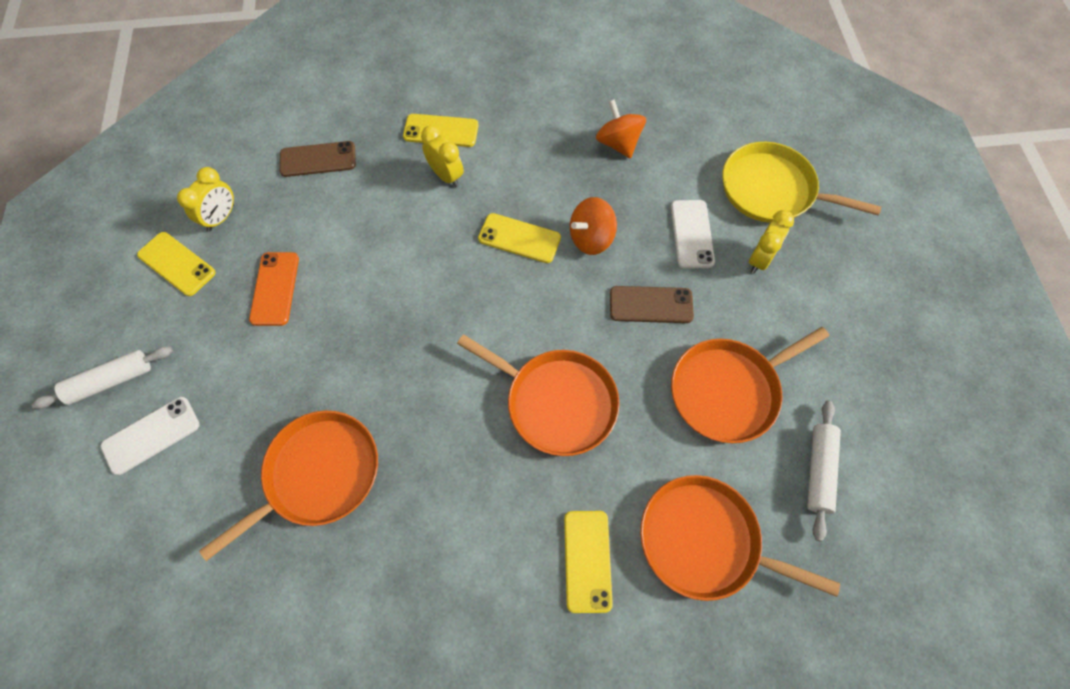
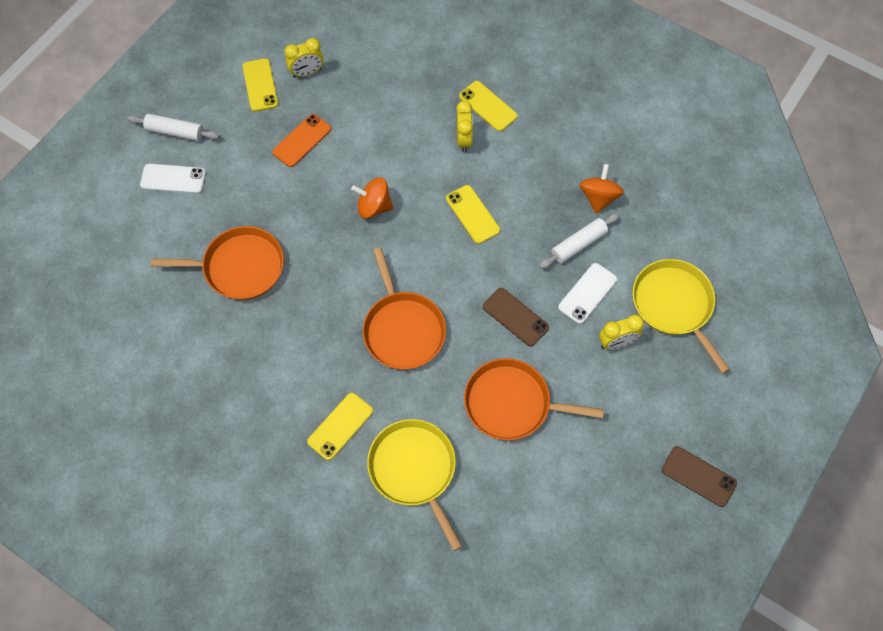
camera: 40 degrees right, 0 degrees up
brown phone [280,141,356,177] -> brown phone moved to [662,446,737,507]
orange spinning top [570,197,617,255] -> orange spinning top moved to [351,178,393,219]
orange pan [640,475,840,601] -> yellow pan [367,419,462,551]
white rolling pin [807,400,841,541] -> white rolling pin moved to [539,213,620,269]

